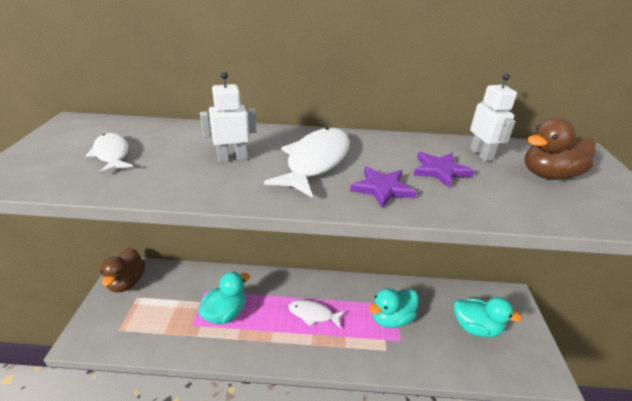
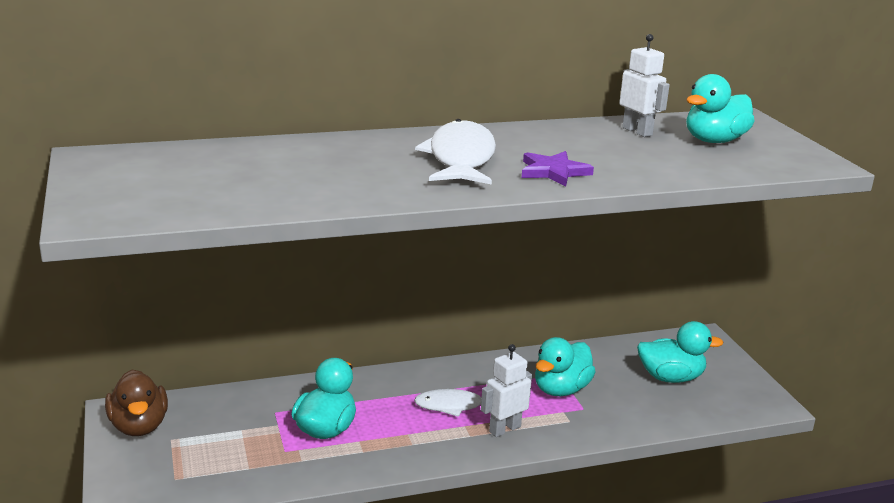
camera: 20 degrees left, 10 degrees down
white fish [86,133,133,174] -> none
white robot [200,72,257,162] -> white robot moved to [481,344,532,437]
purple star [413,152,474,188] -> none
brown duck [525,118,596,180] -> turquoise duck [686,74,755,143]

